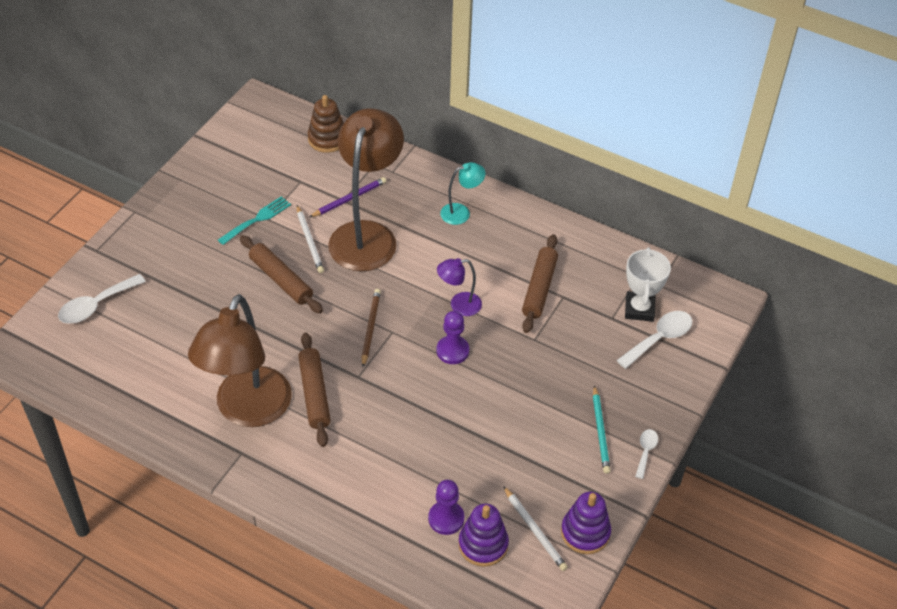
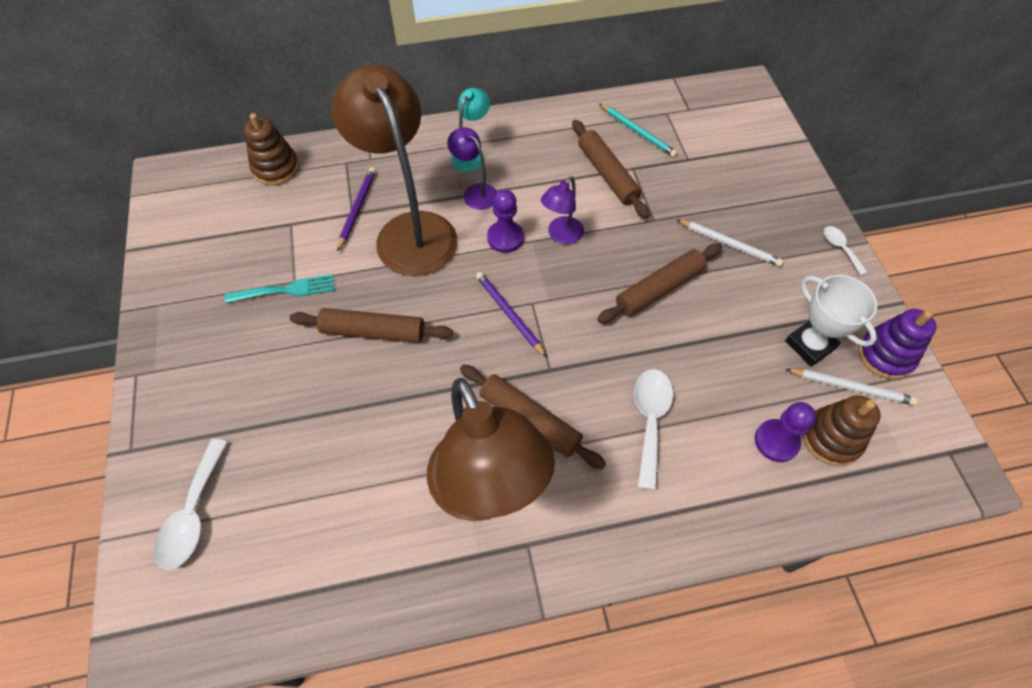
camera: 40 degrees left, 10 degrees up
turquoise fork [218,196,291,245] -> turquoise fork turned 75 degrees clockwise [225,274,335,303]
white pencil [297,205,324,273] -> white pencil moved to [676,219,784,267]
brown pencil [362,289,381,367] -> purple pencil [476,272,547,358]
purple pawn [437,311,469,364] -> purple pawn moved to [487,189,524,253]
purple stacking toy [458,504,509,567] -> brown stacking toy [803,395,881,466]
turquoise pencil [593,385,610,474] -> turquoise pencil moved to [599,103,678,157]
white spoon [616,311,693,369] -> white spoon moved to [634,369,673,490]
white trophy [625,247,671,322] -> white trophy moved to [785,275,877,367]
none -> purple lamp [447,127,497,210]
none -> brown rolling pin [597,243,722,324]

